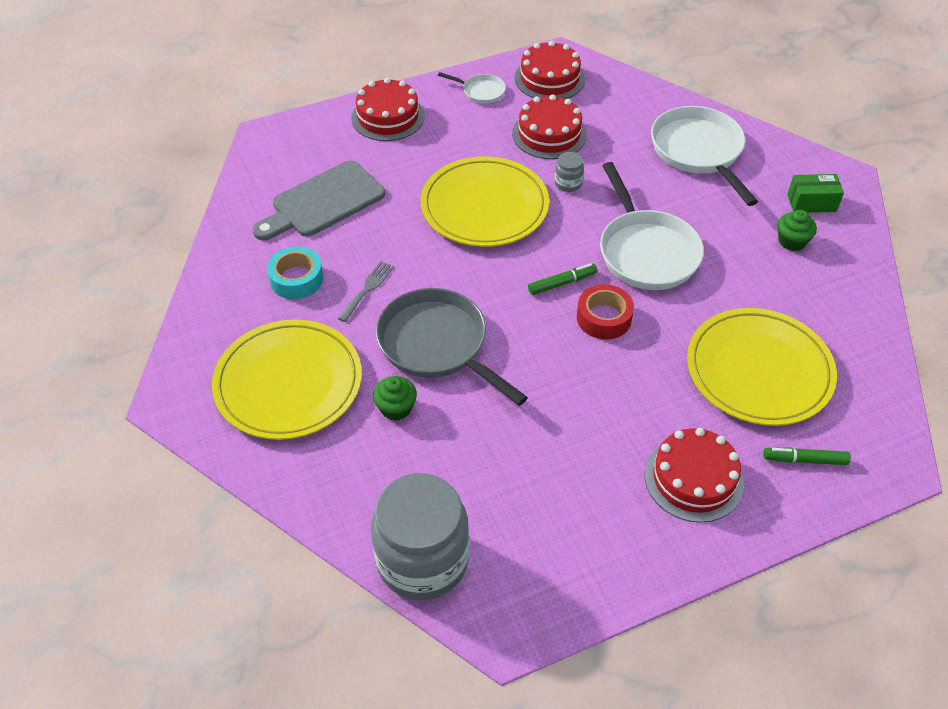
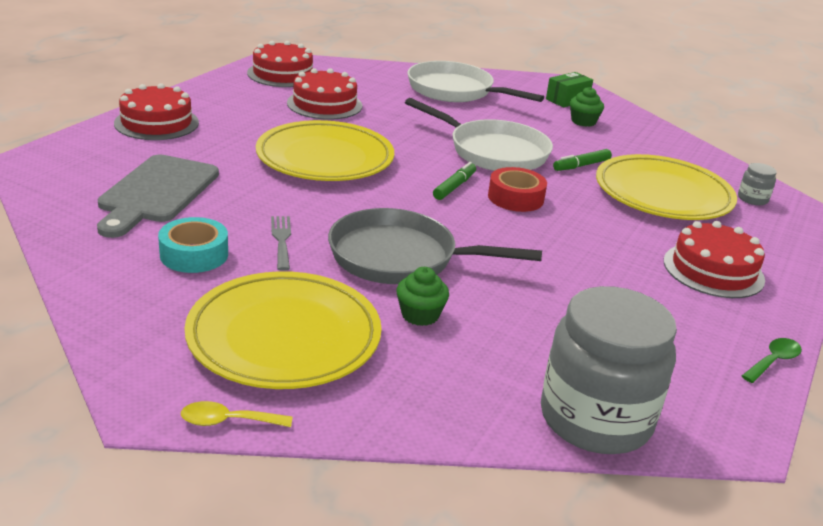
camera: 40 degrees left, 20 degrees down
white pan [438,72,506,104] -> none
grey jar [555,152,584,192] -> grey jar moved to [738,163,777,205]
green marker [763,447,851,465] -> green marker moved to [553,149,612,171]
none -> yellow spoon [181,401,292,427]
none -> green spoon [742,338,802,383]

